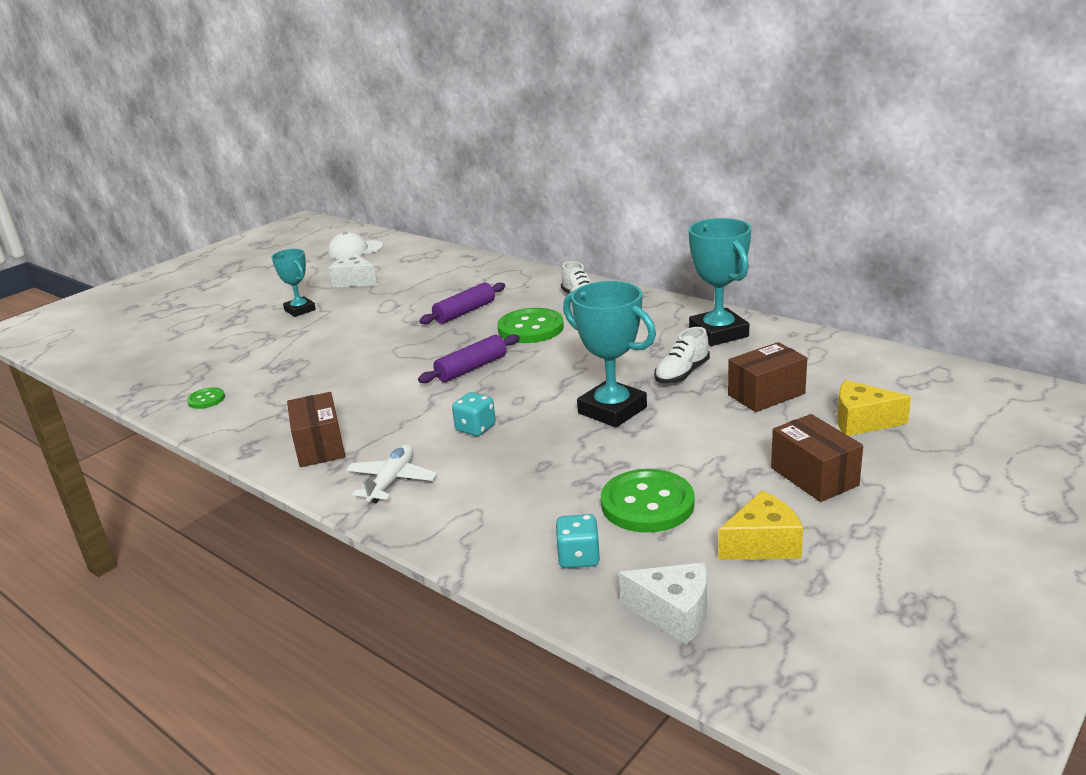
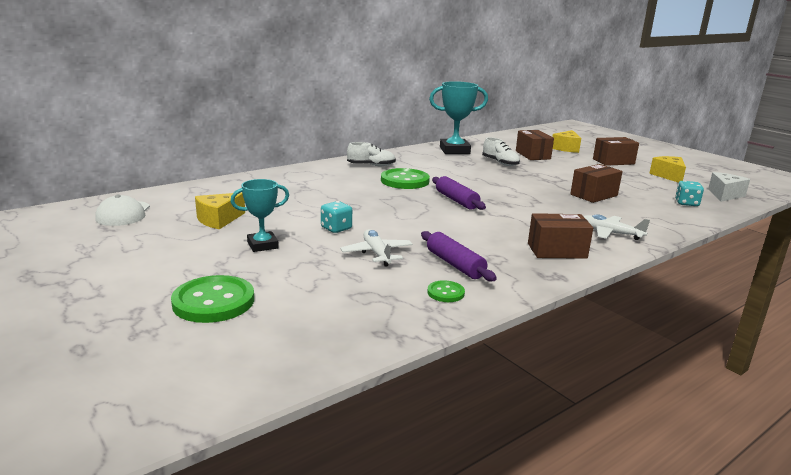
camera: 80 degrees left, 5 degrees down
white cheese [329,253,377,287] -> yellow cheese [195,192,245,229]
purple rolling pin [419,282,505,324] -> purple rolling pin moved to [421,231,497,281]
turquoise dice [452,392,496,436] -> turquoise dice moved to [321,201,352,233]
turquoise trophy [563,281,656,428] -> none
green button [601,469,695,533] -> green button moved to [171,275,254,323]
none -> white plane [340,229,413,267]
none -> brown box [570,164,623,203]

